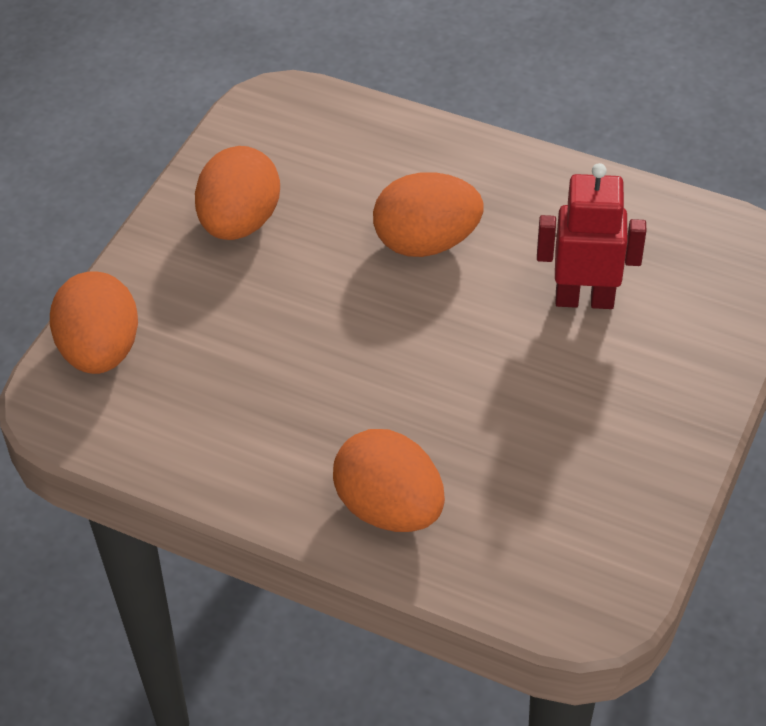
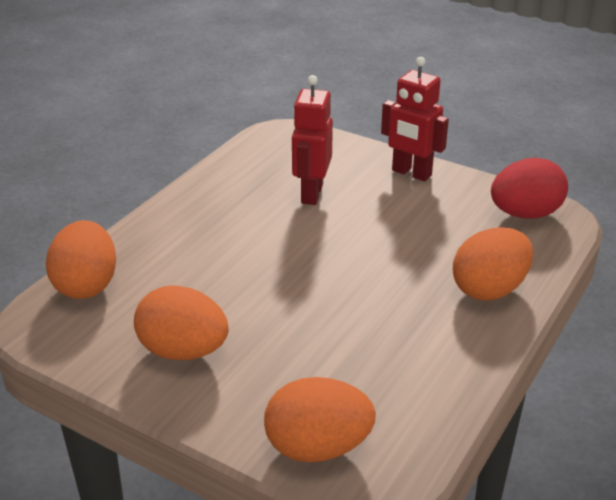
camera: 85 degrees left, 15 degrees down
orange egg [373,172,483,257] -> orange egg moved to [46,220,116,299]
none -> red robot [381,57,449,181]
none -> red egg [491,158,568,219]

